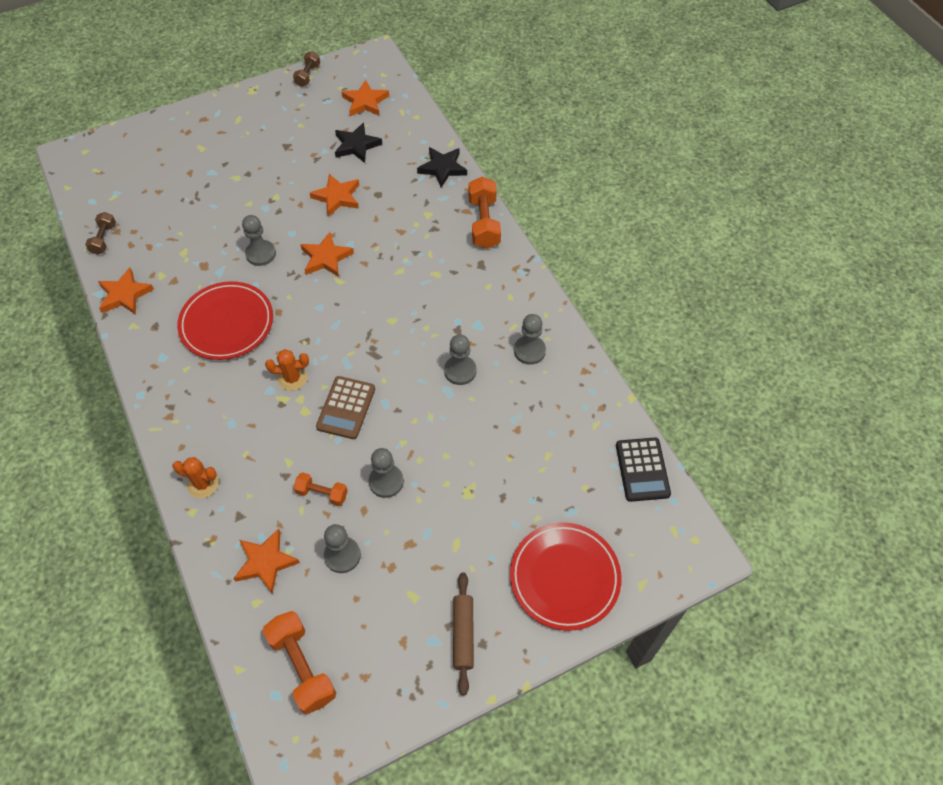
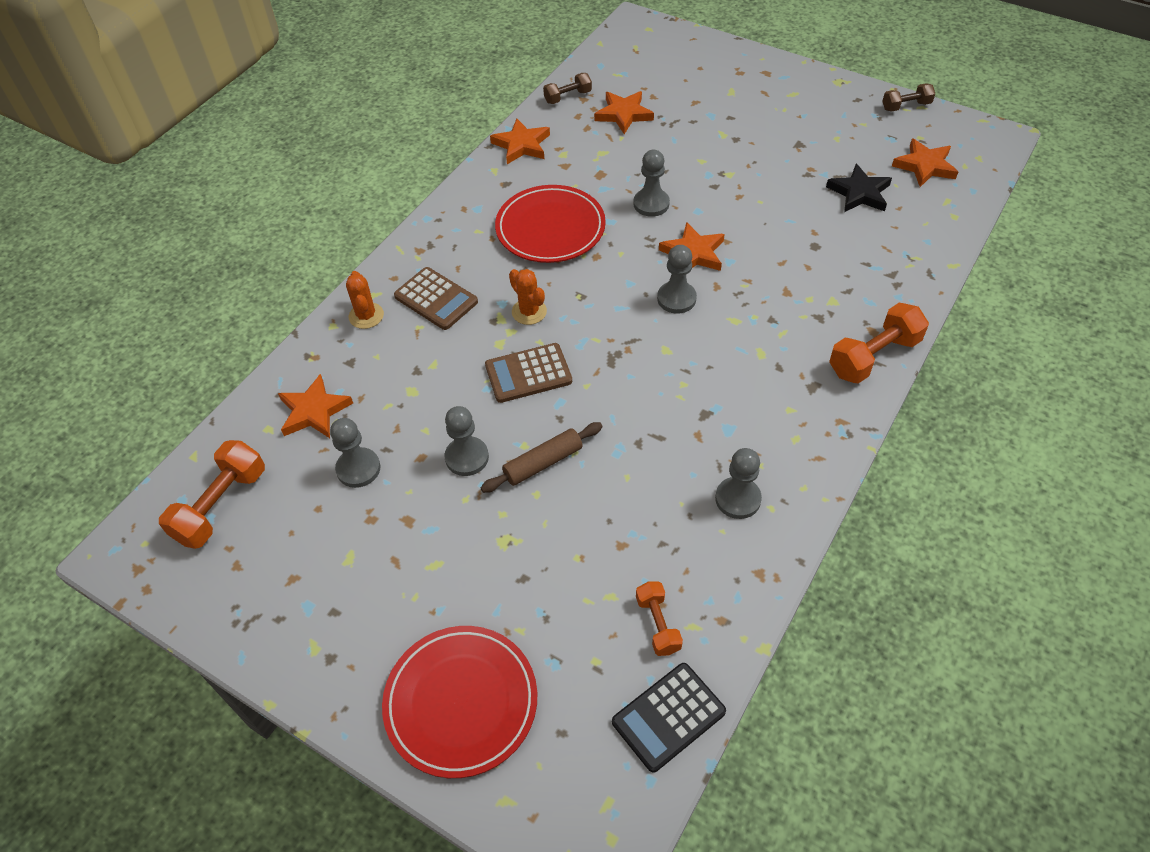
camera: 60 degrees right, 5 degrees down
orange dumbbell [294,472,348,506] -> orange dumbbell moved to [636,582,683,656]
orange star [310,174,359,217] -> orange star moved to [594,91,654,134]
black star [417,147,467,187] -> none
grey pawn [444,335,477,385] -> grey pawn moved to [657,245,697,314]
brown rolling pin [453,572,474,695] -> brown rolling pin moved to [481,422,603,493]
none -> brown calculator [394,267,478,330]

